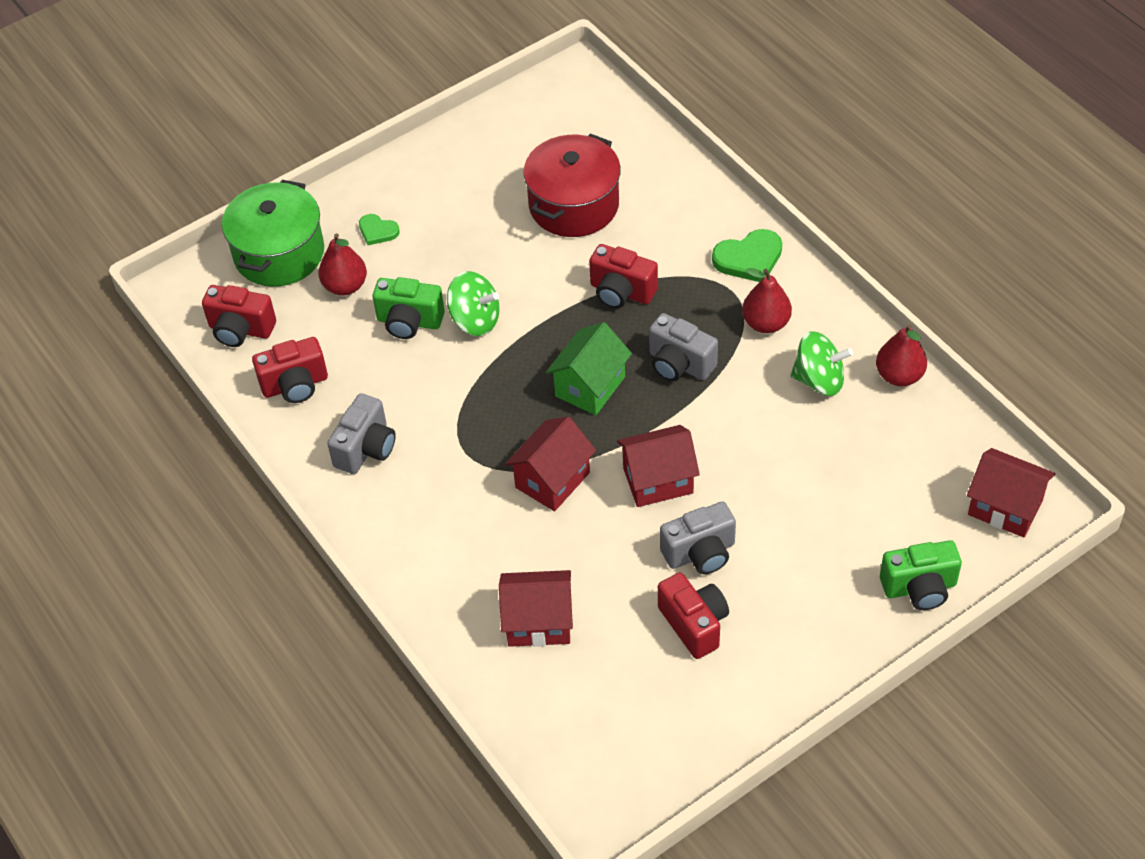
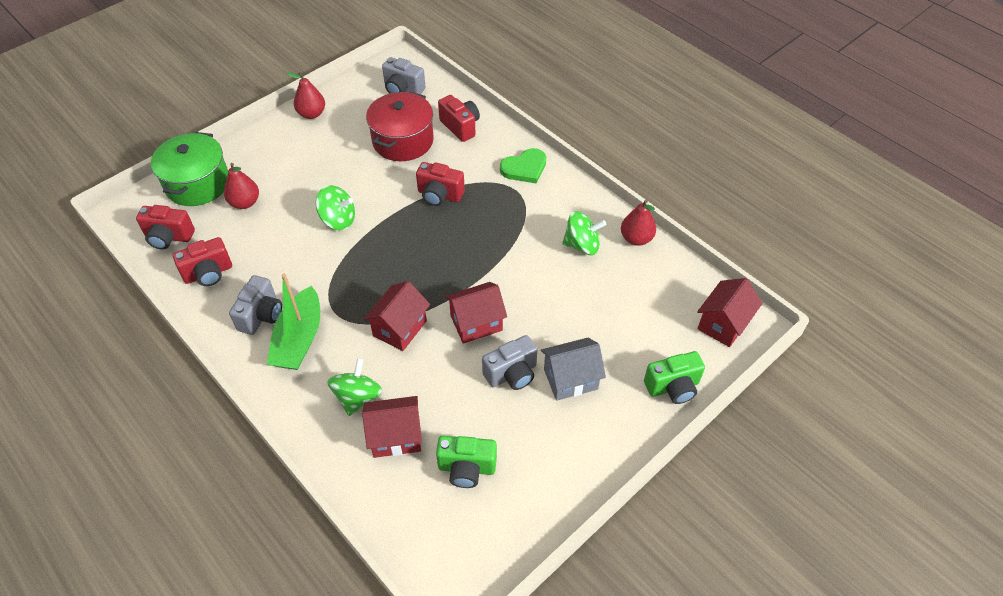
camera: 10 degrees left, 0 degrees up
green heart [359,214,400,245] -> none
green camera [372,277,445,339] -> green camera moved to [436,436,497,488]
green house [546,322,632,415] -> none
grey camera [649,313,718,381] -> grey camera moved to [382,57,426,94]
red camera [658,572,729,659] -> red camera moved to [438,95,480,142]
red pear [742,268,792,333] -> red pear moved to [286,72,325,119]
red house [967,448,1055,538] -> red house turned 75 degrees counterclockwise [697,278,763,347]
none -> green boat [267,274,320,370]
none -> green spinning top [327,358,382,416]
none -> grey house [541,338,606,401]

